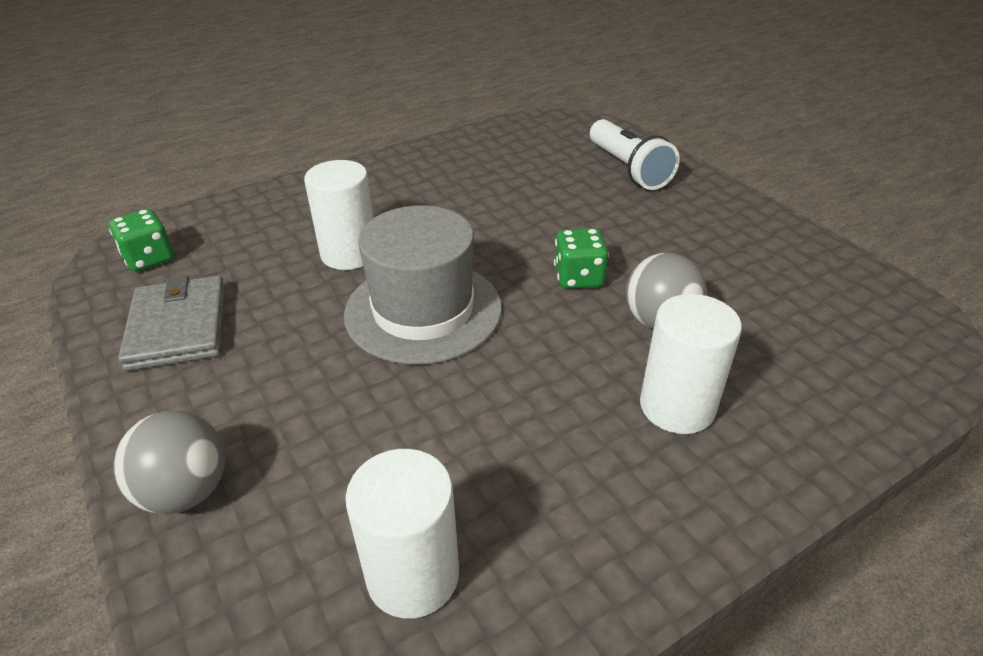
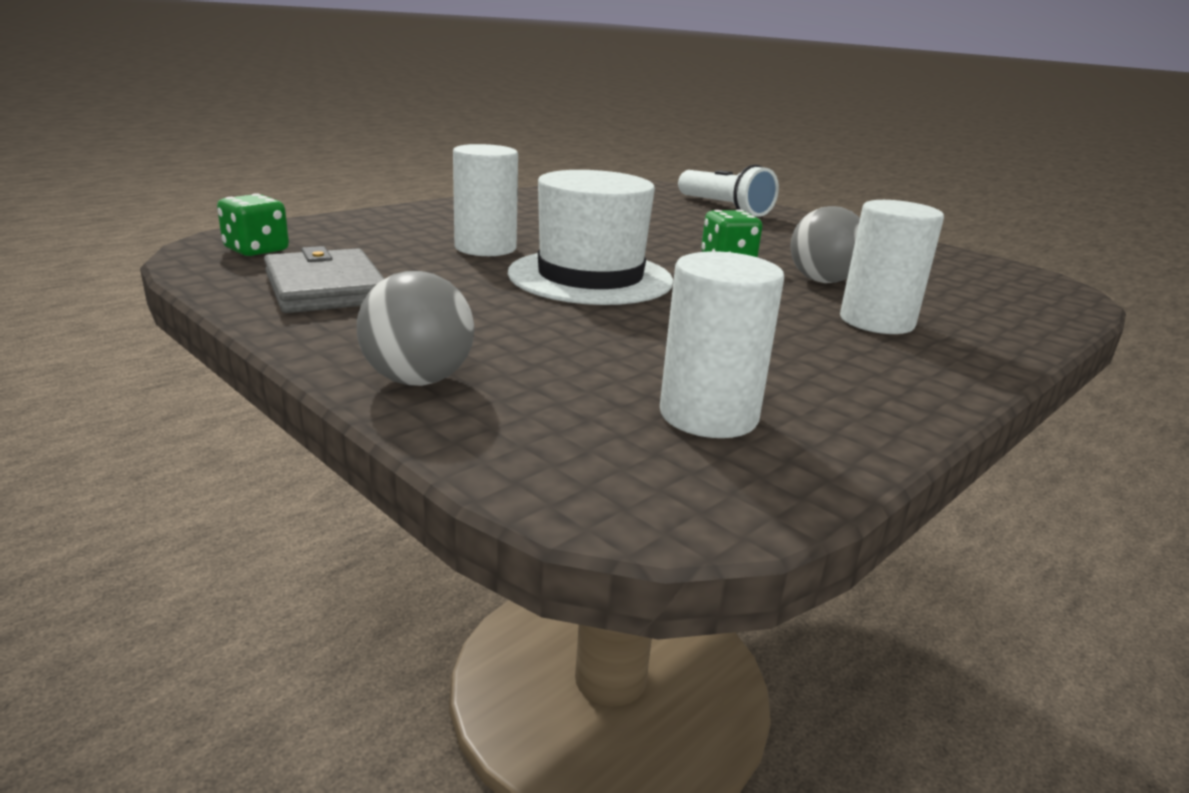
camera: 15 degrees left, 15 degrees down
grey hat [344,205,502,365] -> white hat [508,170,673,305]

